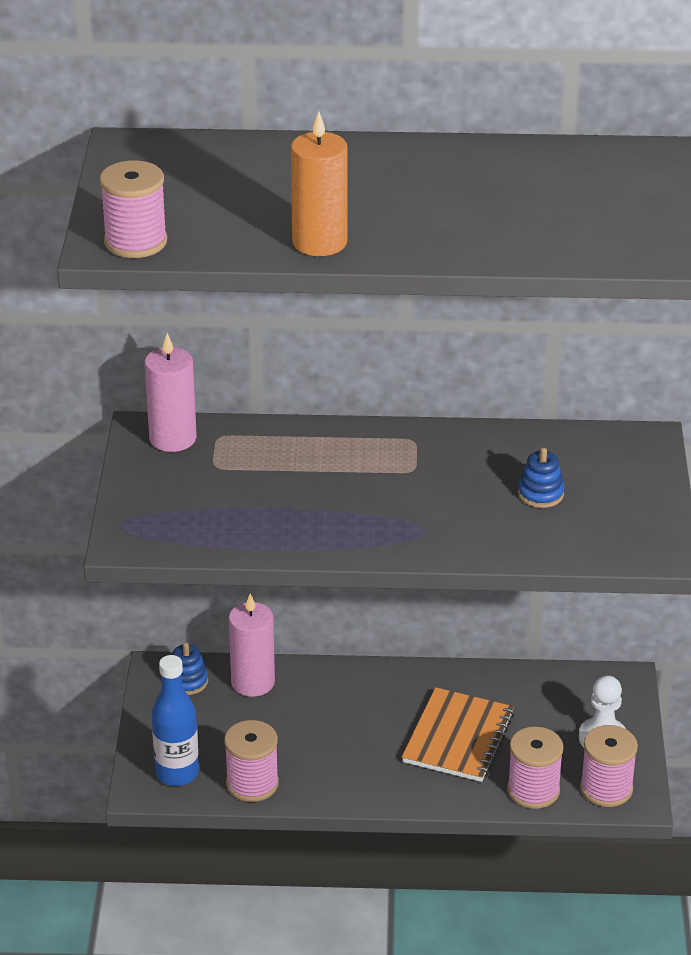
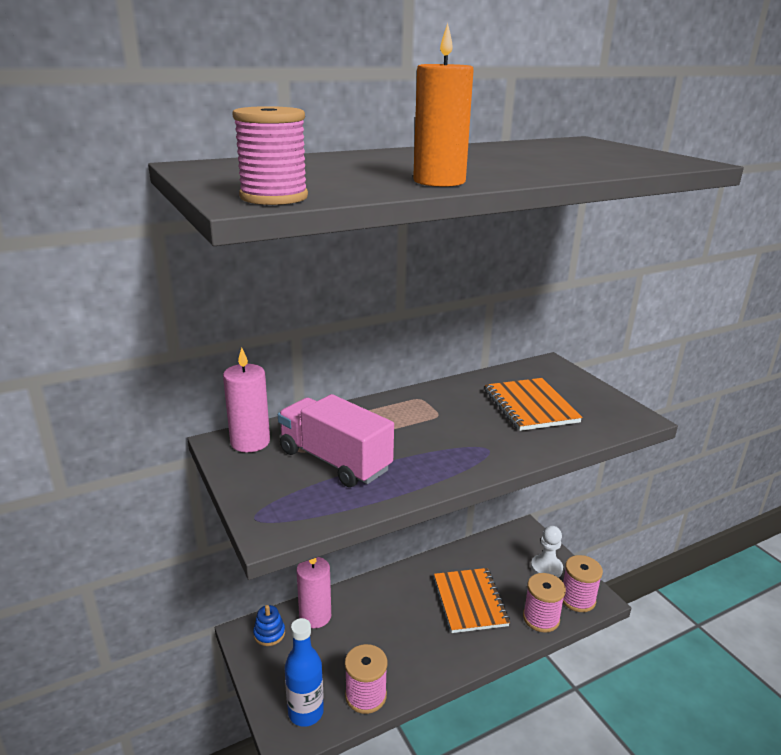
camera: 30 degrees left, 10 degrees down
blue stacking toy [518,448,565,508] -> orange notebook [485,378,582,431]
none -> pink truck [278,394,394,487]

